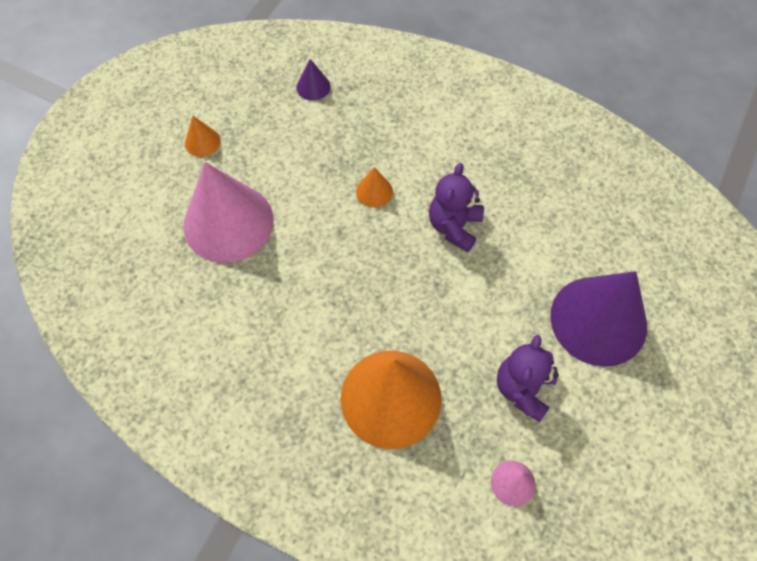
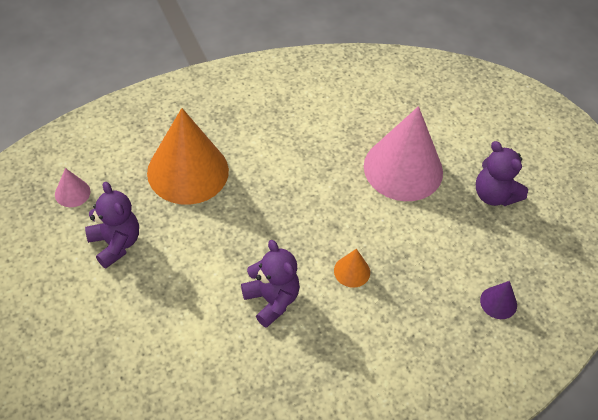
camera: 125 degrees right, 10 degrees down
orange cone [185,116,221,157] -> purple teddy bear [476,141,528,206]
purple cone [550,271,647,367] -> none

